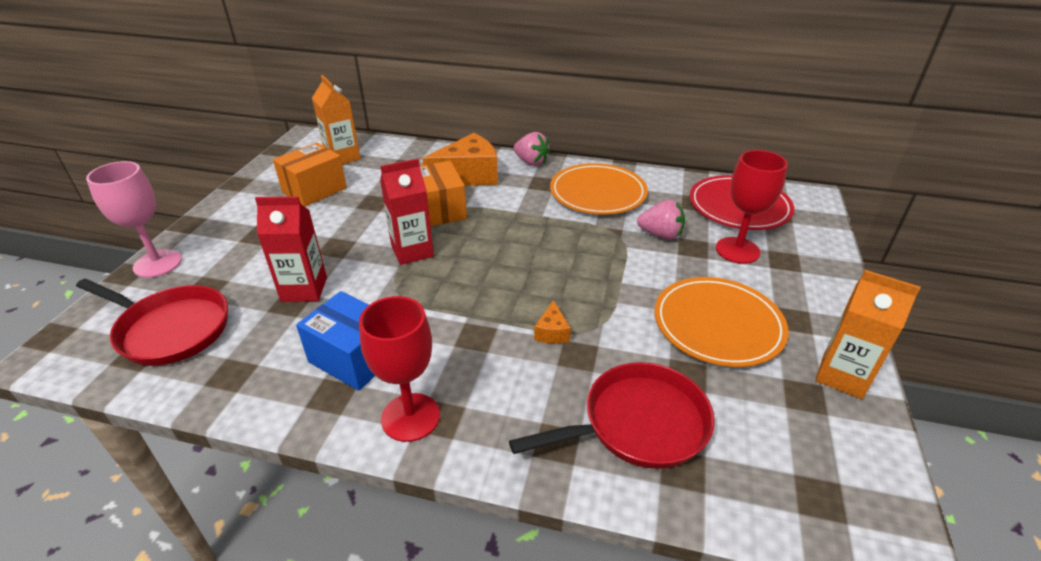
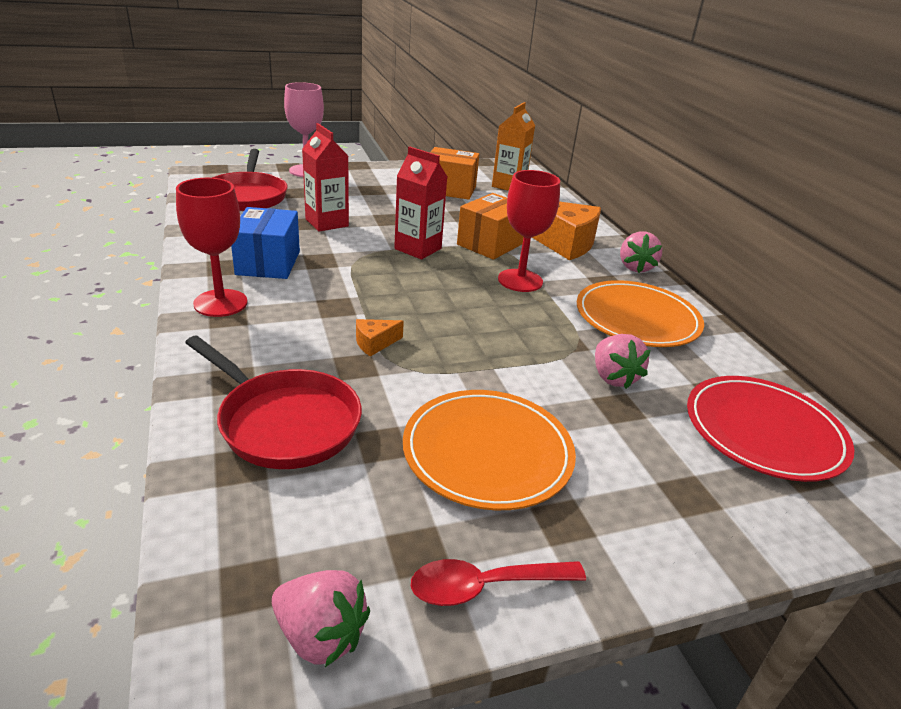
camera: 55 degrees right, 5 degrees down
red goblet [716,150,788,264] -> red goblet moved to [498,170,560,292]
orange carton [815,270,921,399] -> red spoon [411,559,586,606]
none -> pink strawberry [272,570,370,667]

